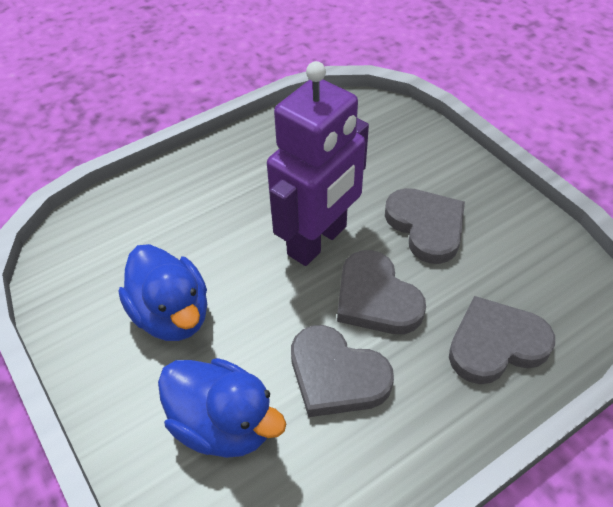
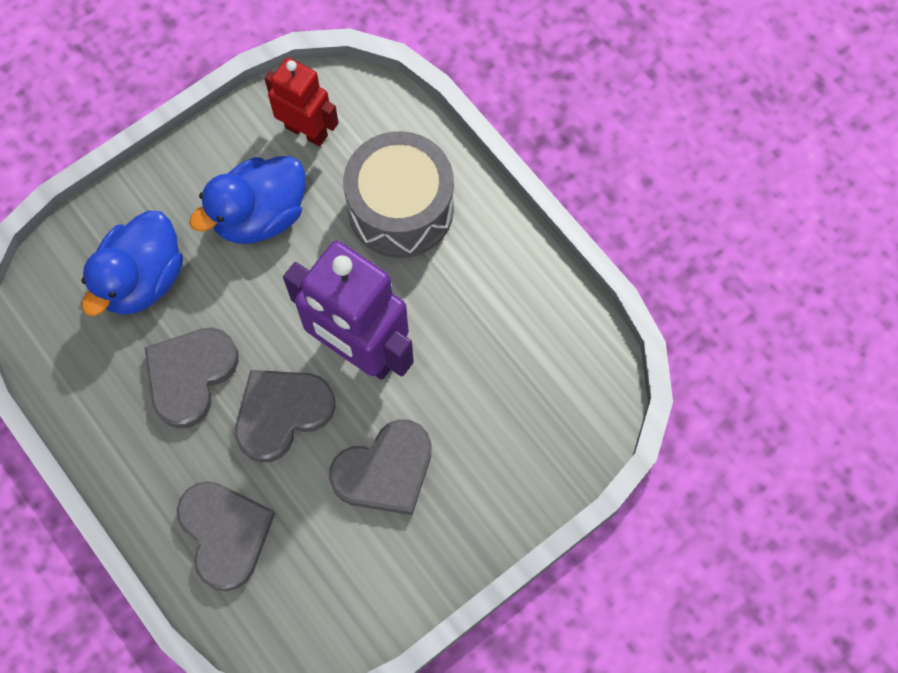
camera: 85 degrees right, 20 degrees up
none -> red robot [264,57,339,147]
none -> grey drum [343,131,454,258]

